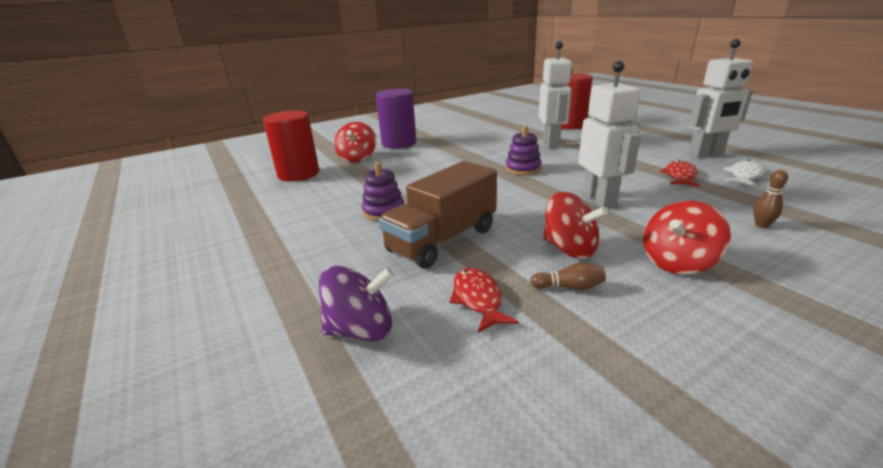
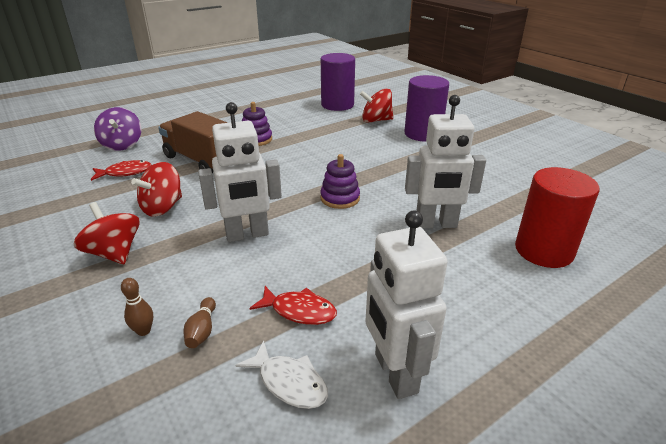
camera: 85 degrees right, 5 degrees up
red cylinder [263,110,319,181] -> purple cylinder [321,53,355,111]
brown bowling pin [530,263,606,290] -> brown bowling pin moved to [183,297,216,348]

